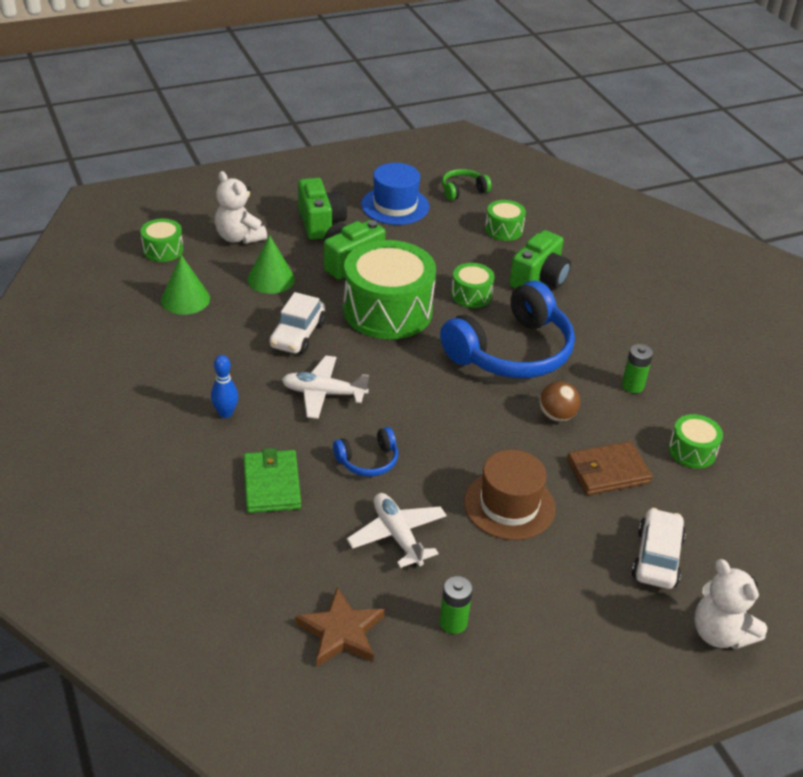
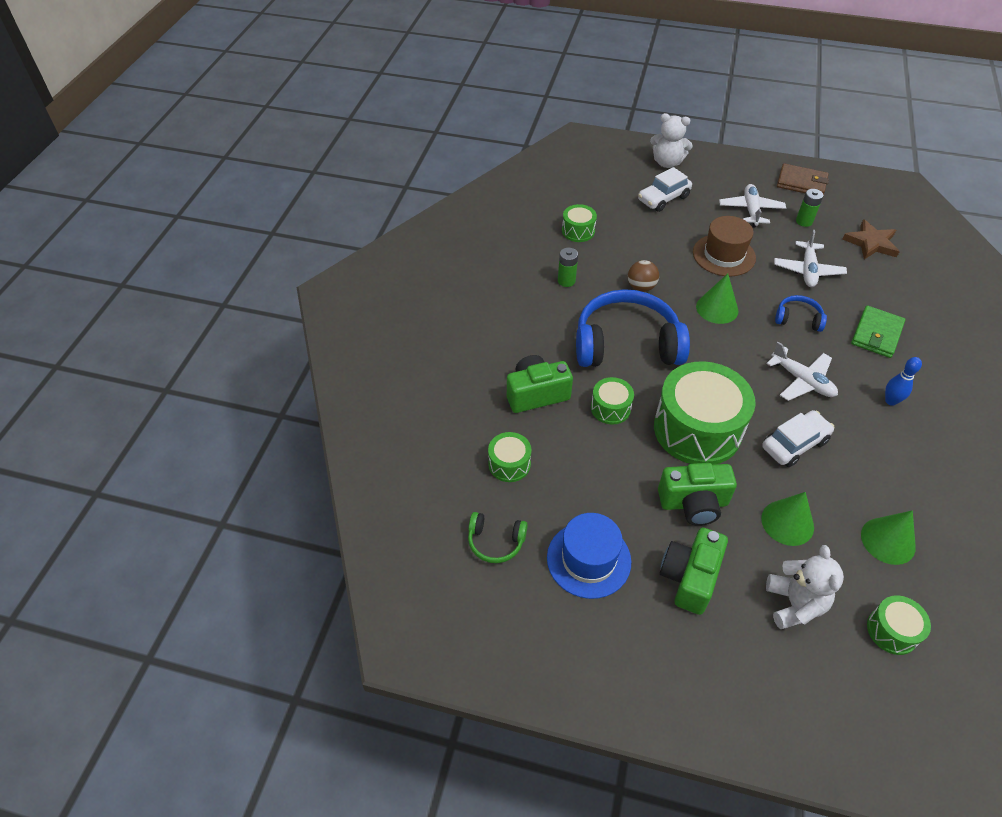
camera: 140 degrees left, 10 degrees up
brown wallet [567,441,653,495] -> brown wallet moved to [777,163,829,195]
white teddy bear [694,559,767,649] -> white teddy bear turned 105 degrees clockwise [650,113,693,168]
none -> green cone [696,274,738,324]
none -> white plane [719,184,786,228]

